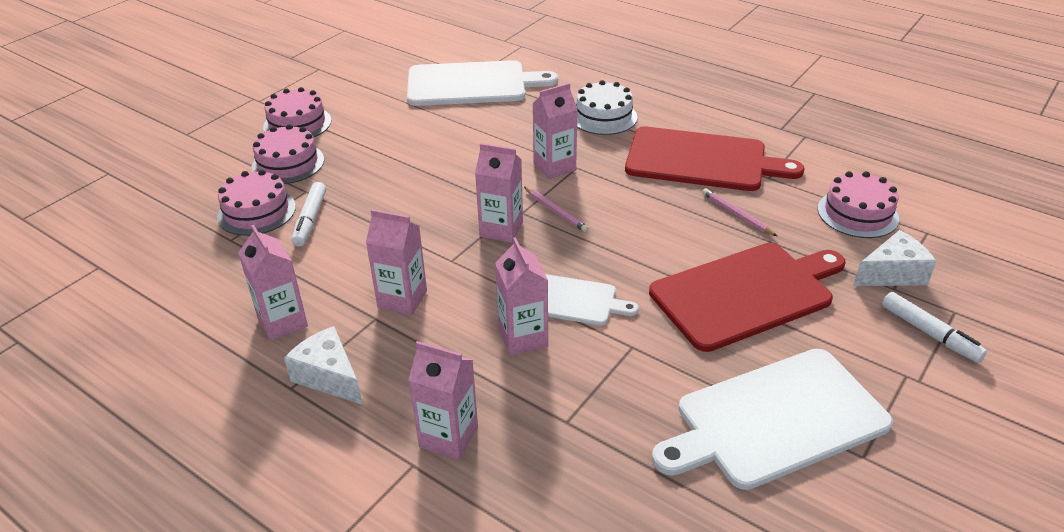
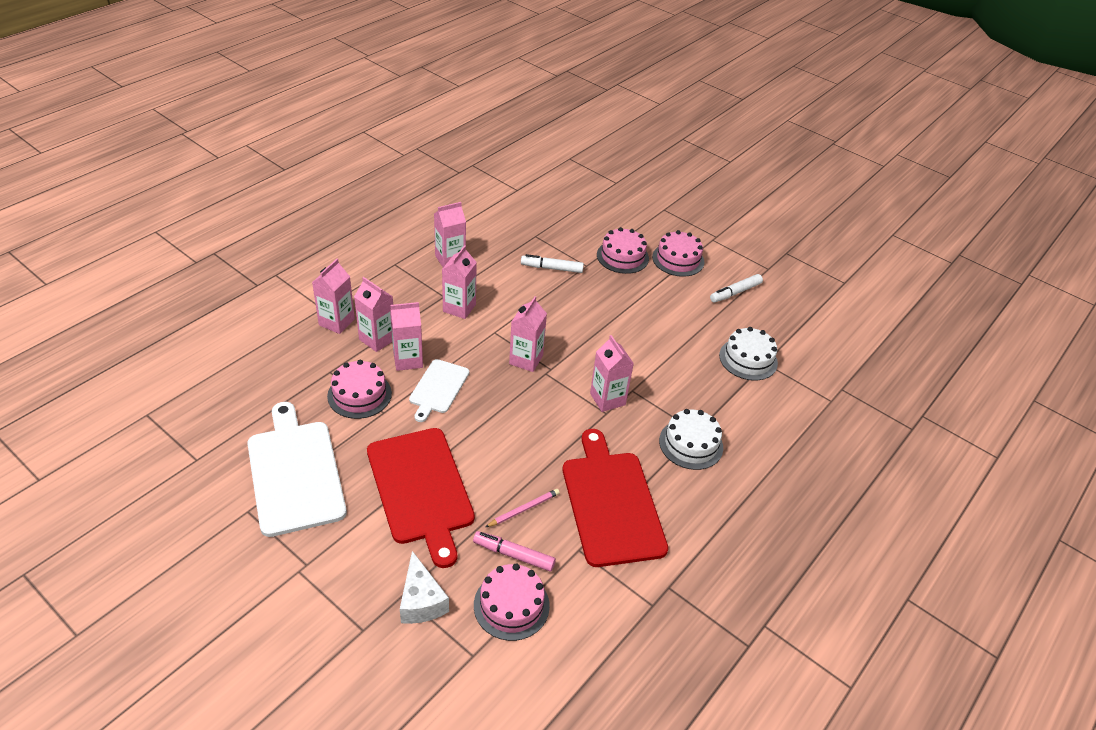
camera: 90 degrees right, 5 degrees up
pink cake [217,170,296,236] -> pink cake moved to [327,360,392,419]
white cheese [284,326,362,405] -> none
white cutting board [407,60,558,106] -> white cake [719,327,778,381]
pink pencil [524,187,589,232] -> none
red cutting board [625,126,805,191] -> red cutting board turned 150 degrees clockwise [563,429,668,567]
white marker [882,292,987,363] -> white marker moved to [710,274,763,303]
none -> pink carton [354,277,393,352]
none -> pink marker [473,531,556,571]

